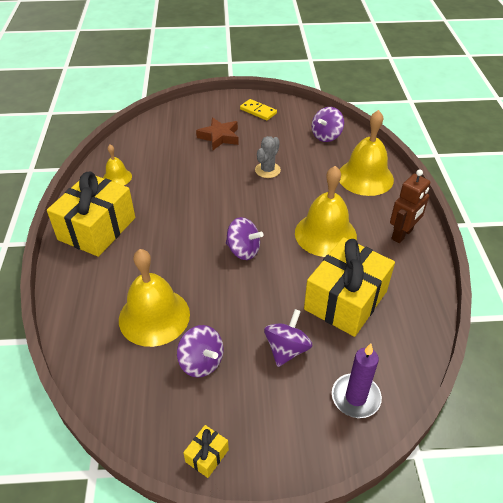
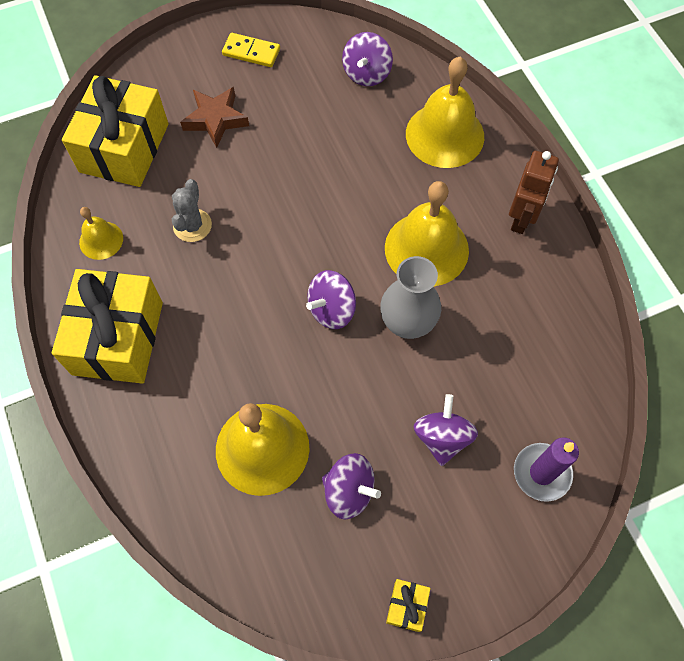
camera: 20 degrees left, 20 degrees up
purple spinning top [226,217,264,260] -> purple spinning top turned 135 degrees clockwise [306,270,356,329]
grey cactus [255,136,281,178] -> grey cactus moved to [172,179,212,242]
yellow gift [304,237,395,337] -> yellow gift moved to [62,75,169,187]
none -> grey vase [380,256,441,339]

